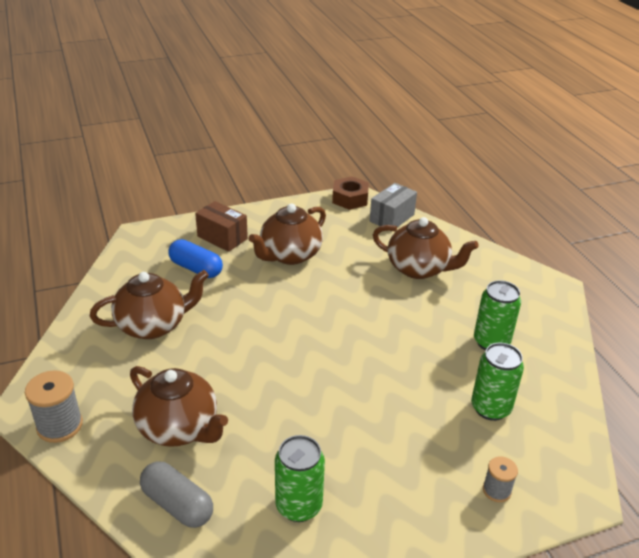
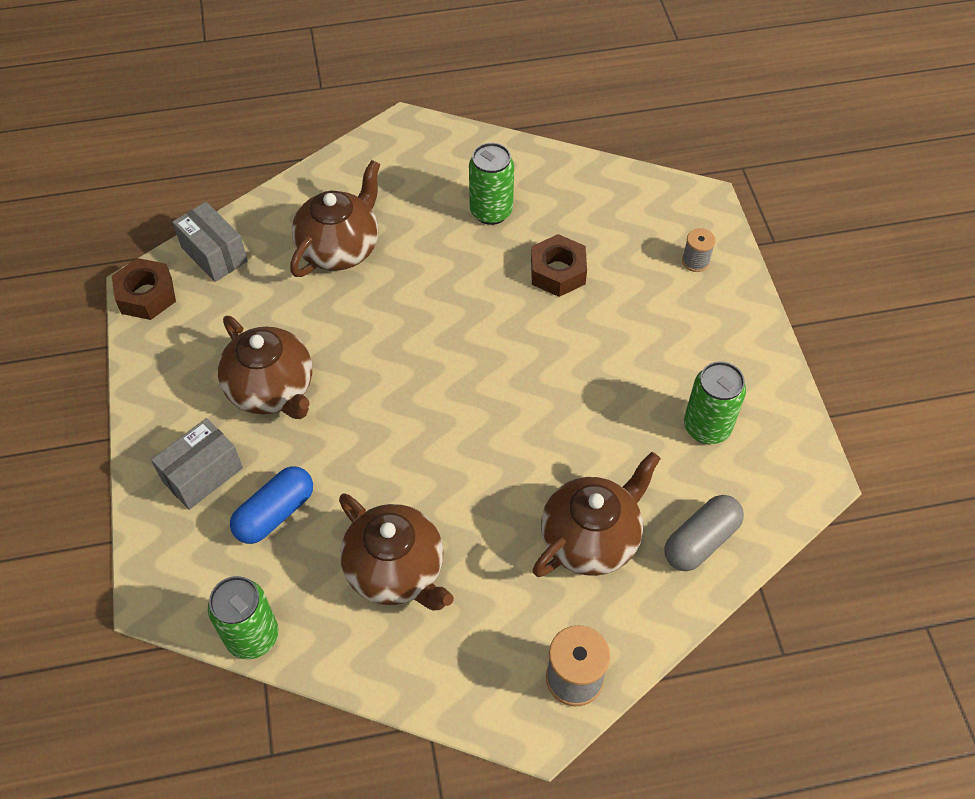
camera: 80 degrees left, 20 degrees up
brown teapot [90,270,209,339] -> brown teapot turned 150 degrees clockwise [339,494,454,611]
brown box [195,201,248,252] -> grey box [151,418,243,510]
green can [471,343,524,421] -> green can moved to [208,576,278,659]
none -> brown nut [531,234,587,297]

